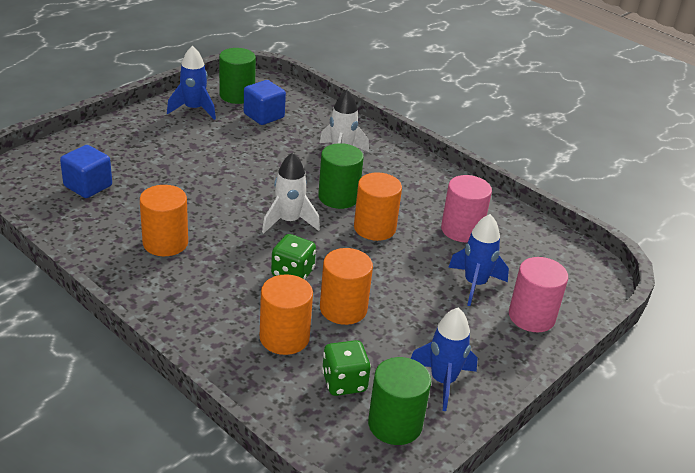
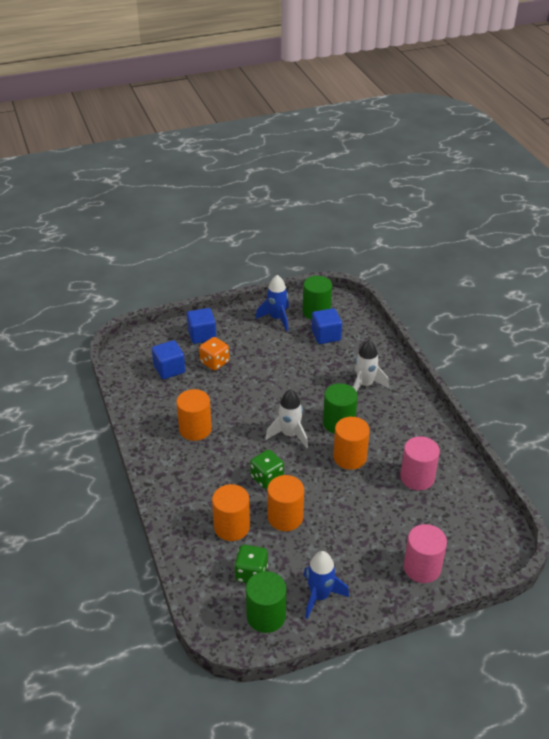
camera: 30 degrees right, 5 degrees up
blue rocket [448,214,509,306] -> none
none -> blue cube [187,308,216,344]
none -> orange dice [199,337,229,371]

